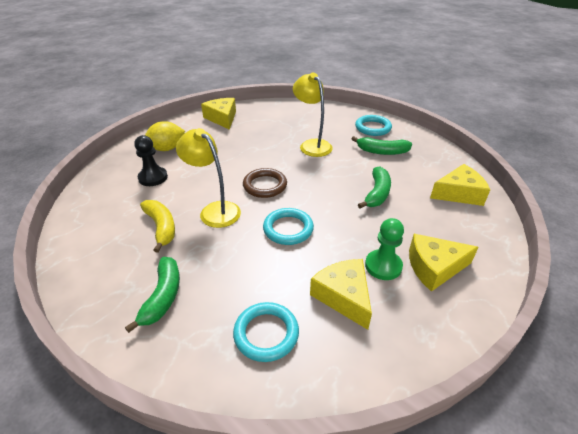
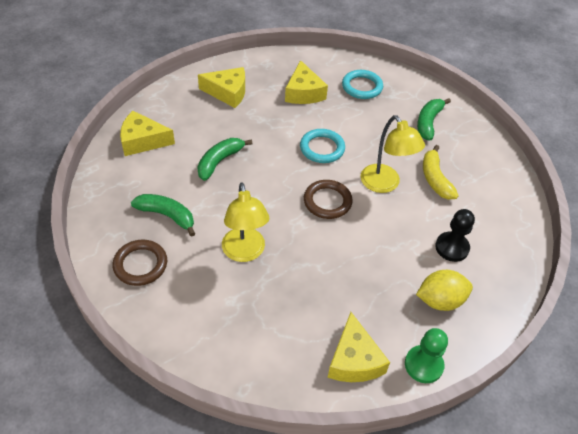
camera: 165 degrees left, 10 degrees up
turquoise ring [355,115,392,136] -> brown ring [113,240,167,286]
green pawn [365,218,404,280] -> green pawn moved to [405,328,448,383]

